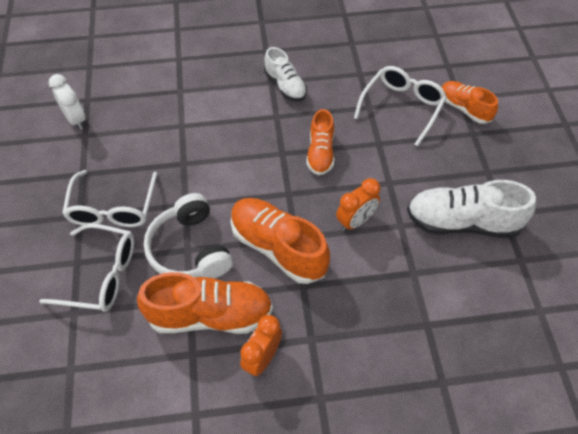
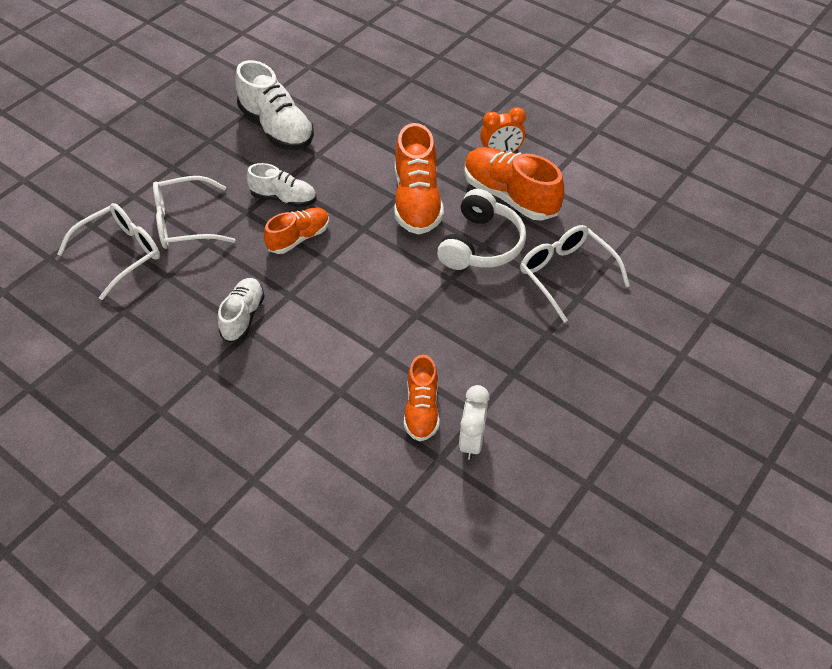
camera: 135 degrees left, 5 degrees down
white glasses [62,170,157,227] -> white glasses moved to [57,203,160,300]
orange clock [336,178,380,231] -> none
orange shoe [442,81,498,124] -> orange shoe moved to [404,355,439,441]
none -> white shoe [247,163,316,207]

